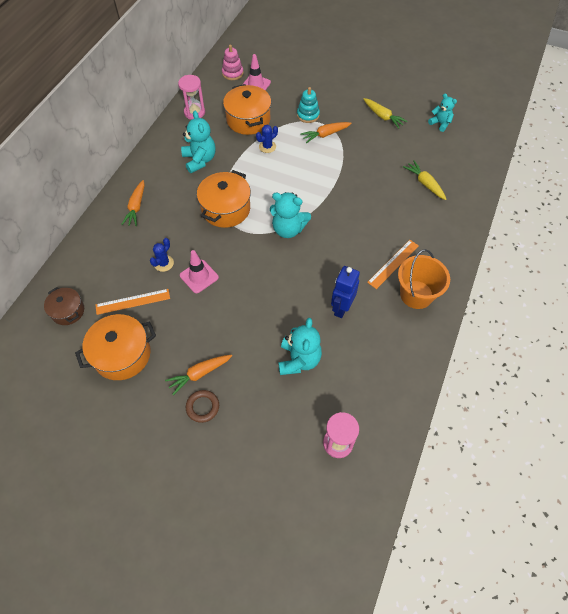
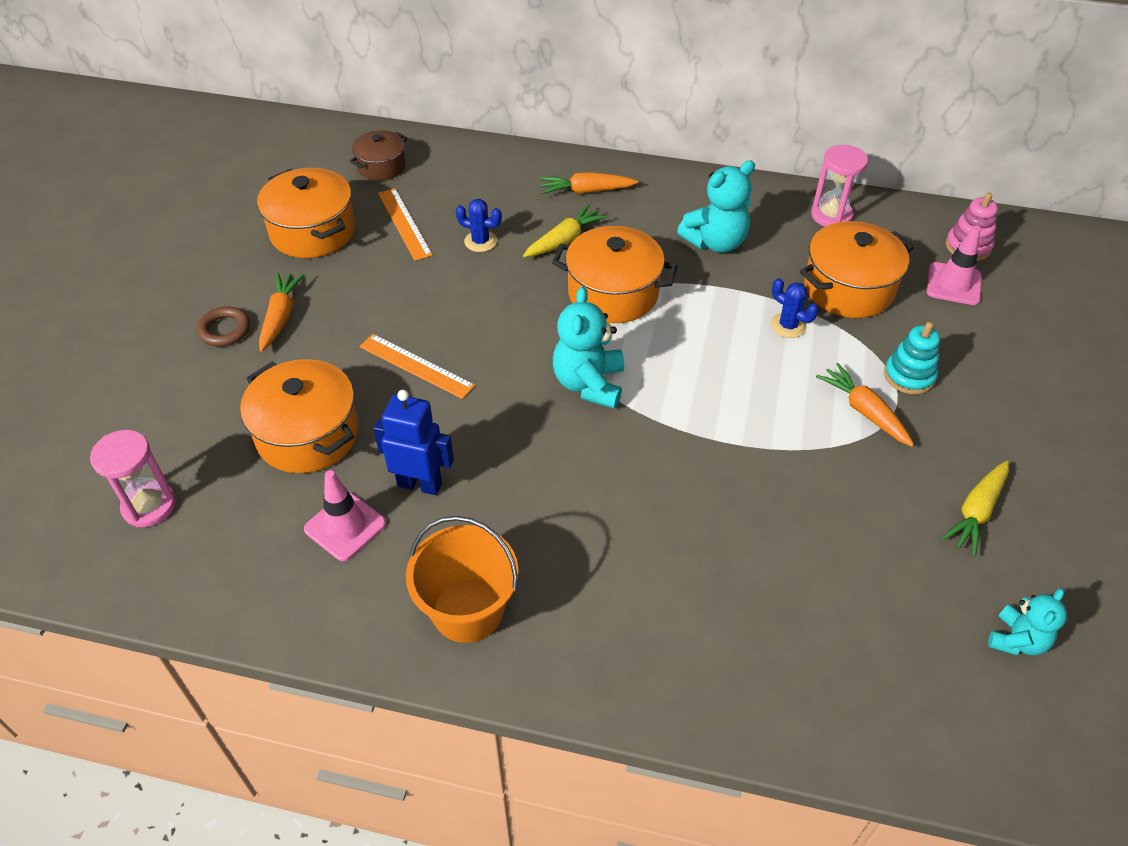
camera: 80 degrees right, 10 degrees down
orange carrot [165,355,232,395] -> orange carrot turned 45 degrees clockwise [259,272,305,352]
pink traffic cone [180,250,219,293] -> pink traffic cone moved to [304,470,386,561]
turquoise teddy bear [278,318,322,375] -> orange pot [240,359,358,473]
orange ruler [367,240,419,289] -> orange ruler moved to [359,334,475,399]
yellow carrot [403,161,446,200] -> yellow carrot moved to [523,204,608,257]

